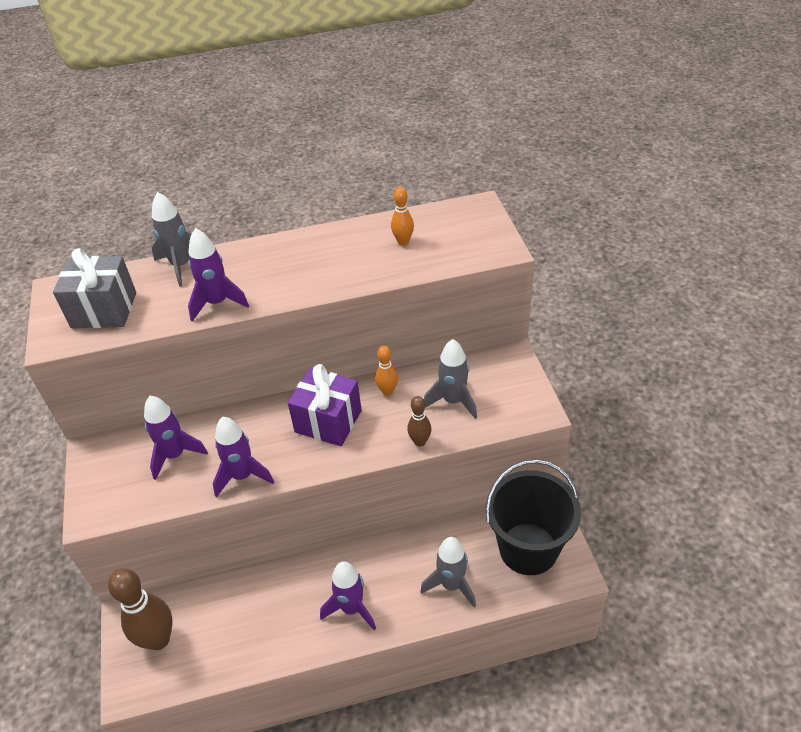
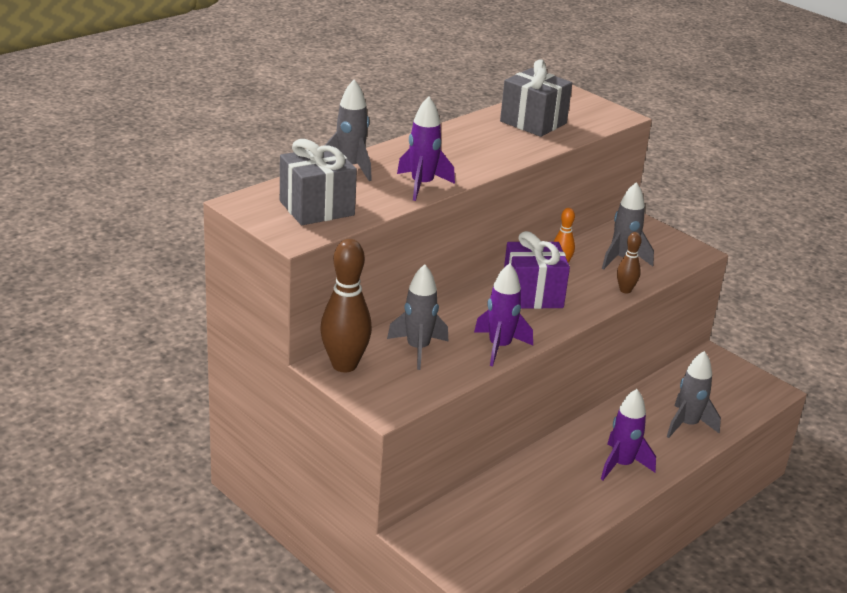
camera: 35 degrees left, 15 degrees down
brown bowling pin [108,568,173,650] -> brown bowling pin moved to [320,239,372,372]
purple rocket [144,396,208,480] -> grey rocket [387,264,449,370]
orange bowling pin [391,187,414,245] -> grey gift [500,59,572,137]
black bucket [486,459,581,575] -> none

